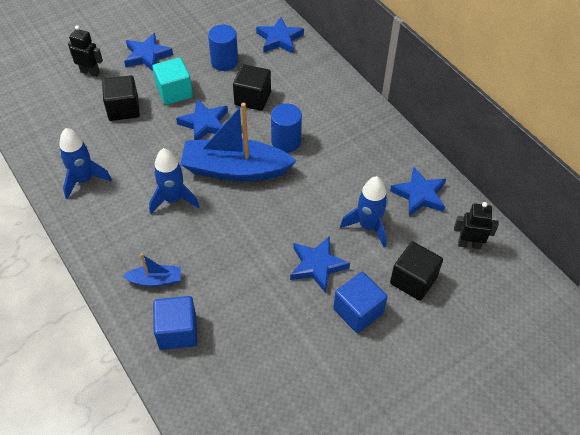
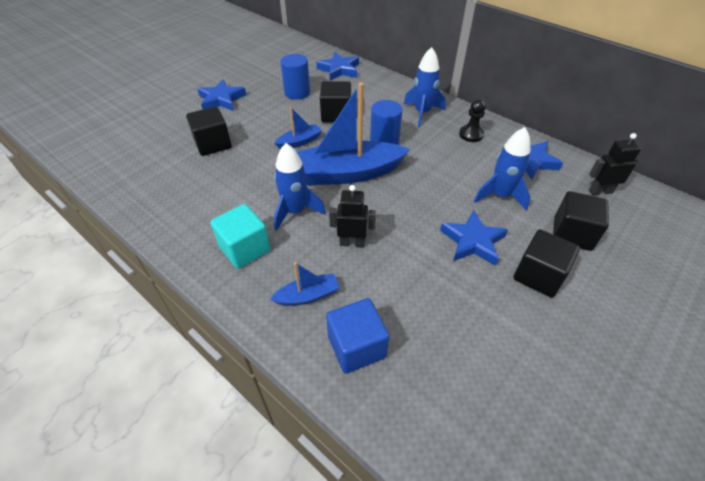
camera: 15 degrees left, 5 degrees down
blue rocket [59,128,112,199] -> blue rocket moved to [404,47,446,127]
black robot [68,25,103,77] -> black robot moved to [329,185,376,247]
turquoise cube [152,57,193,105] -> turquoise cube moved to [210,204,270,269]
blue star [176,99,228,140] -> blue boat [274,107,322,149]
blue cube [333,272,387,333] -> black cube [513,229,580,298]
none -> black pawn [459,99,486,142]

